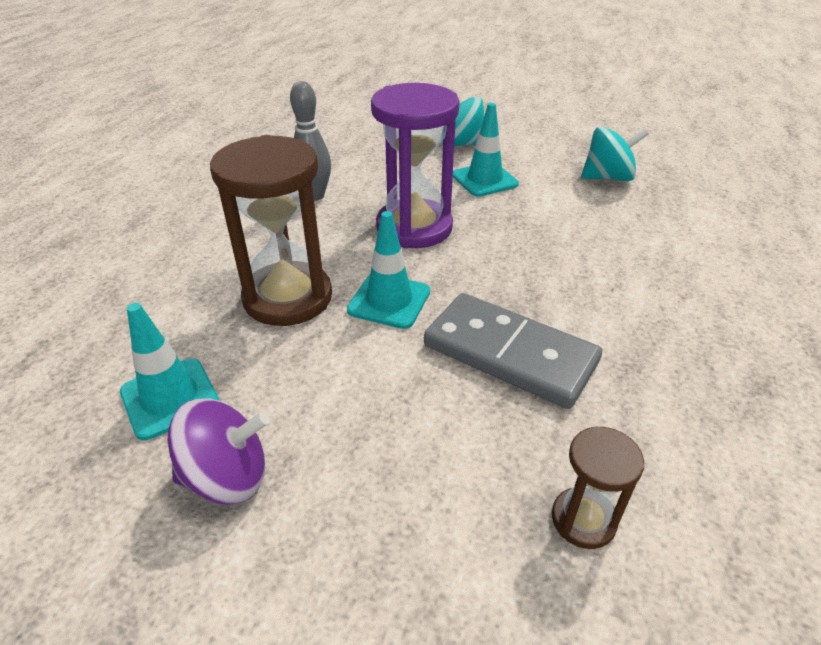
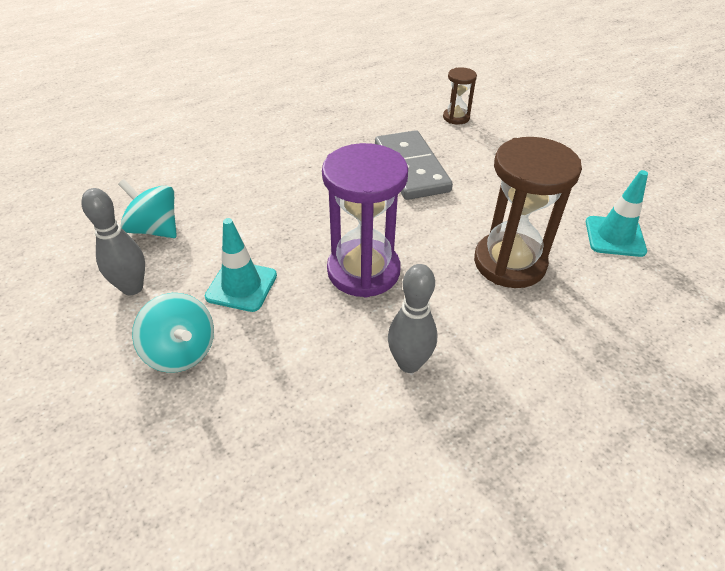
camera: 140 degrees left, 5 degrees up
purple spinning top [168,398,270,505] -> none
turquoise traffic cone [347,211,430,329] -> none
none -> grey bowling pin [81,188,145,295]

